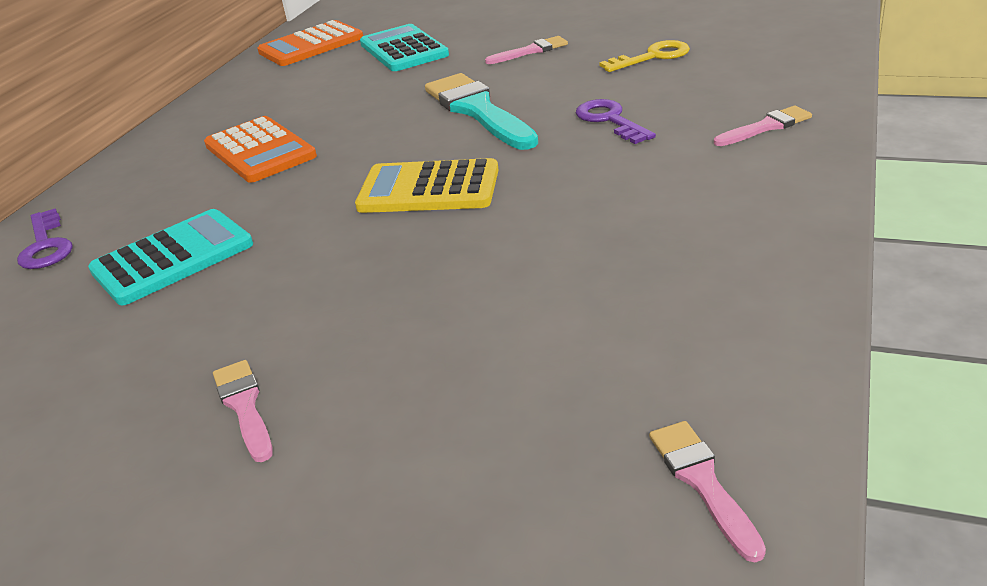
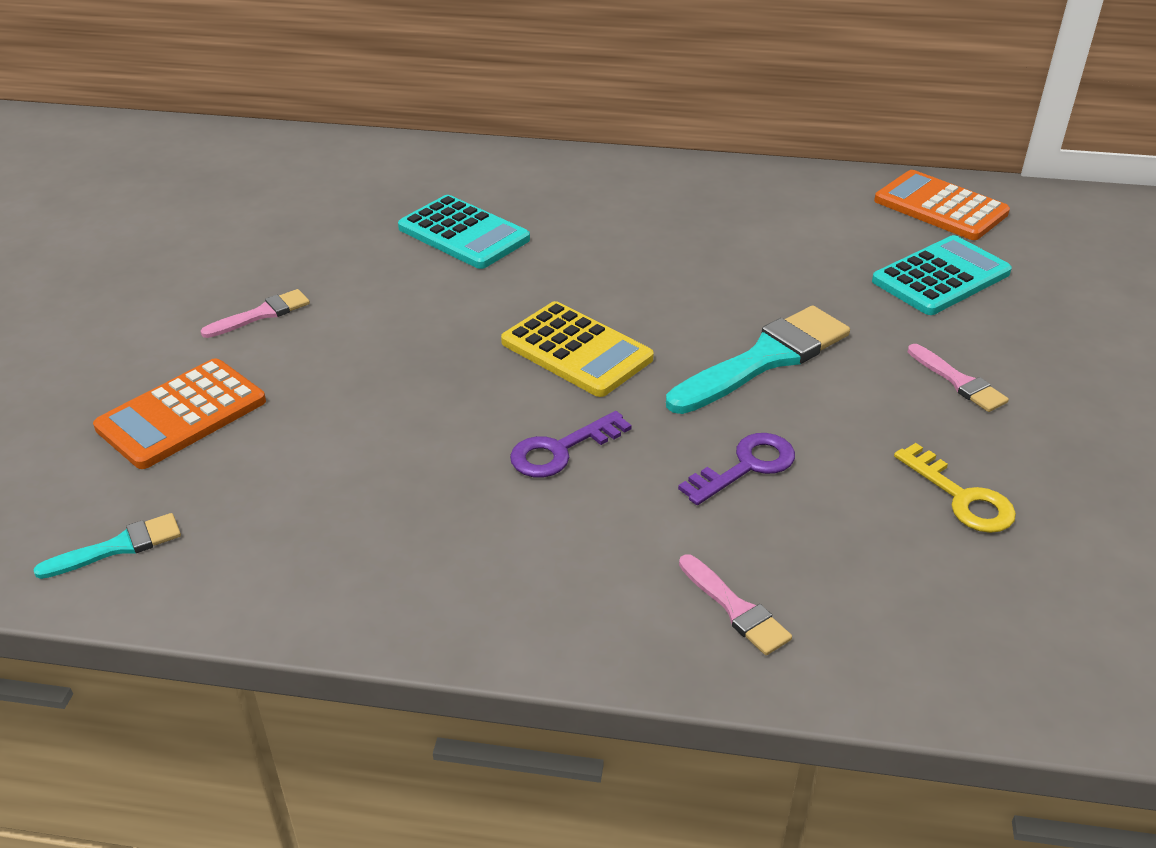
camera: 75 degrees right, 5 degrees up
purple key [17,208,73,269] -> purple key moved to [510,411,632,478]
orange calculator [204,116,317,183] -> orange calculator moved to [93,358,266,469]
yellow calculator [355,158,499,213] -> yellow calculator turned 135 degrees clockwise [501,301,654,397]
pink brush [649,421,766,562] -> turquoise brush [33,513,181,579]

